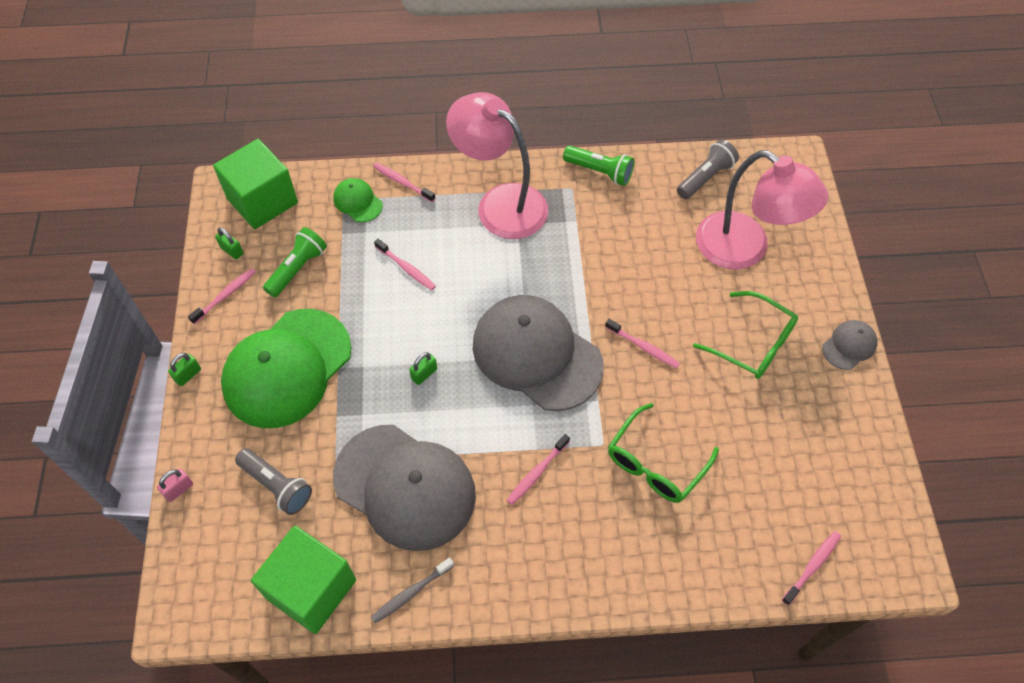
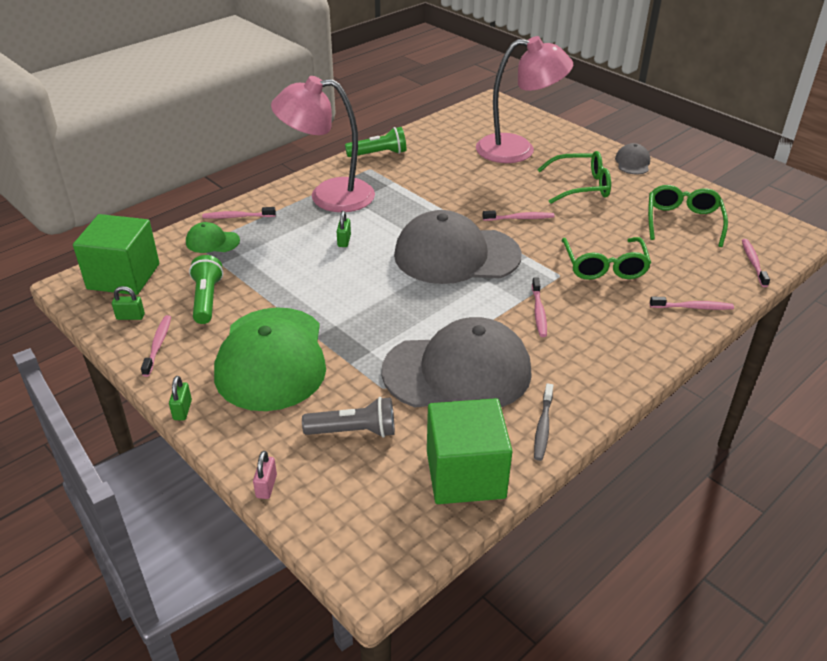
camera: 40 degrees left, 20 degrees down
pink toothbrush [374,239,436,290] -> pink toothbrush moved to [650,297,734,310]
green padlock [409,352,437,385] -> green padlock moved to [337,211,351,247]
grey flashlight [677,139,739,199] -> none
none -> green glasses [648,185,728,247]

